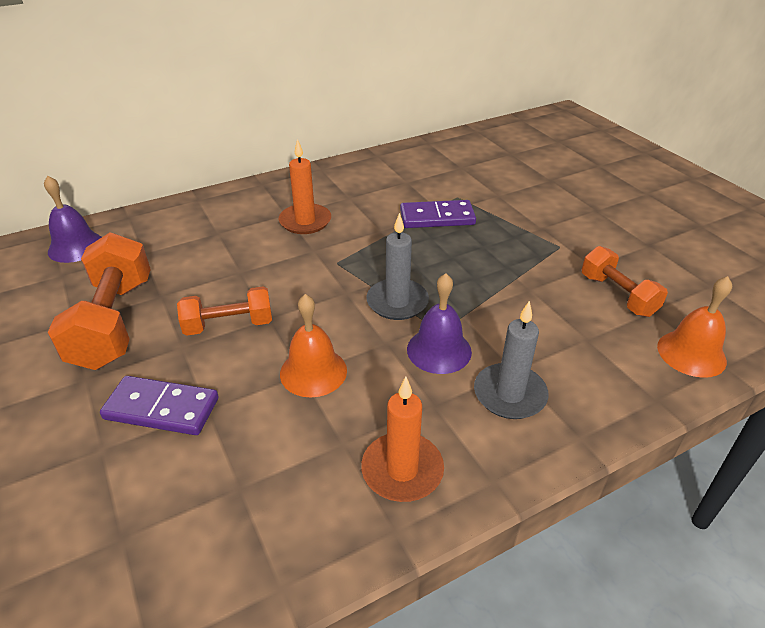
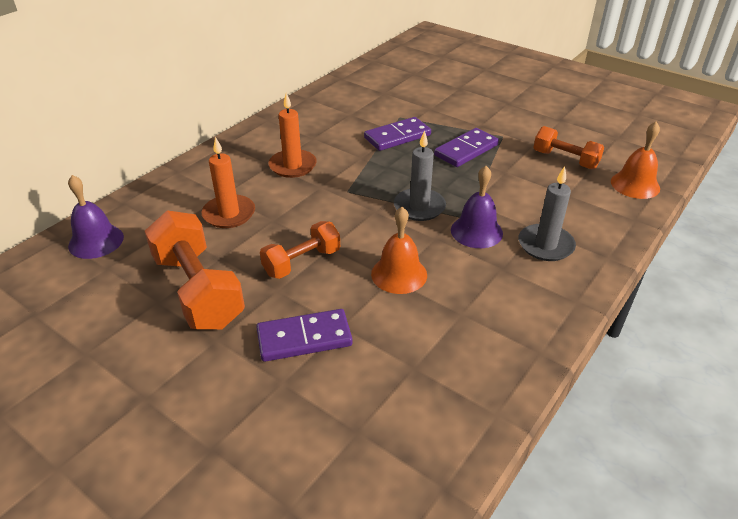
camera: 25 degrees left, 0 degrees up
orange candle [361,377,444,502] -> orange candle moved to [202,137,255,228]
none -> purple domino [434,128,499,167]

